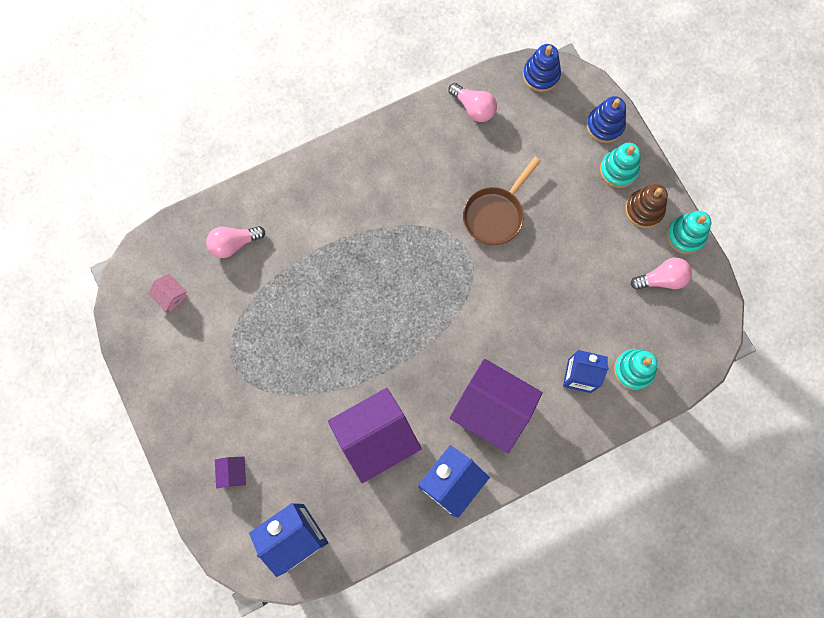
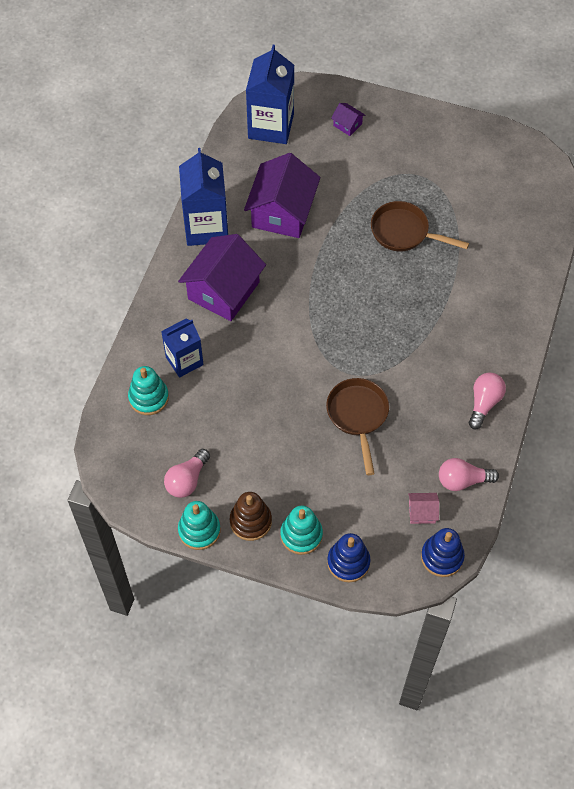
camera: 135 degrees right, 15 degrees down
pink house [148,274,187,311] -> pink house moved to [408,493,439,524]
pink light bulb [206,226,265,258] -> pink light bulb moved to [469,373,506,429]
purple house [449,359,543,453] -> purple house turned 45 degrees counterclockwise [178,234,266,321]
none -> brown pan [371,201,469,251]

